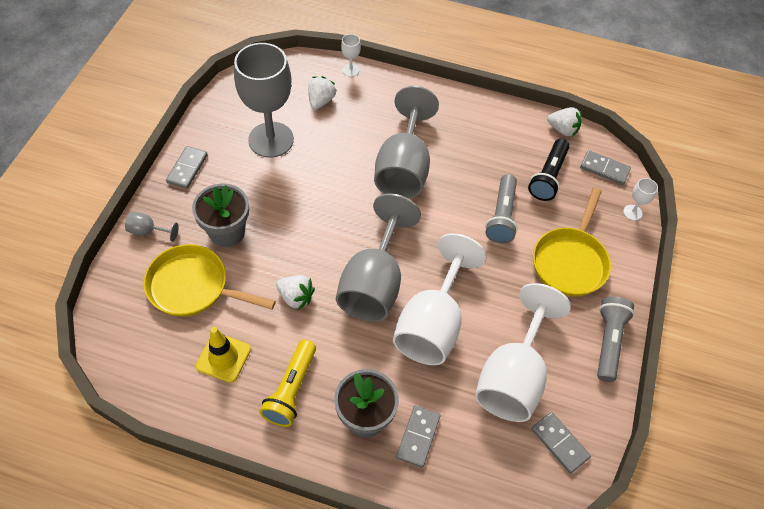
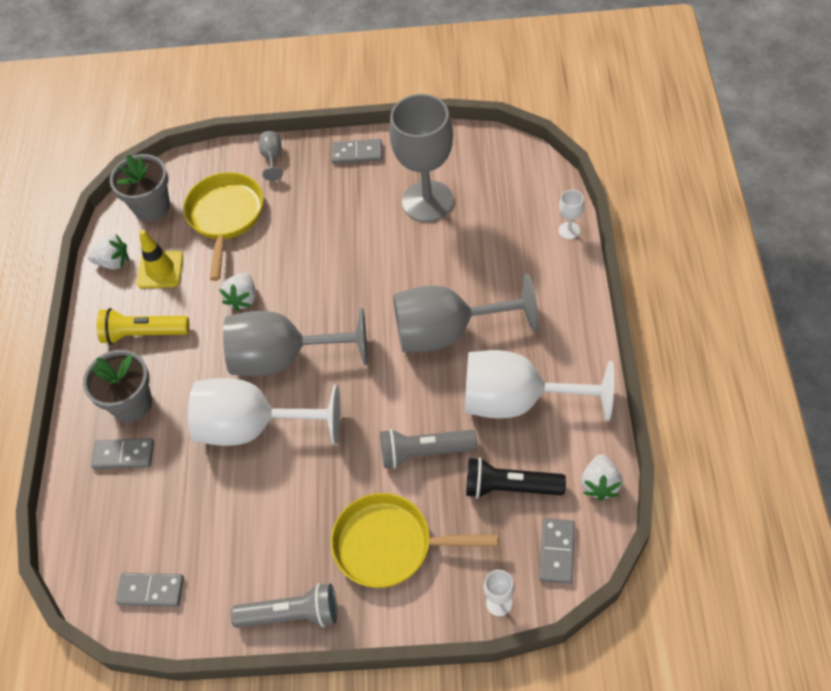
camera: 80 degrees right, 0 degrees up
grey flower pot [192,184,249,247] -> grey flower pot moved to [110,154,170,221]
white strawberry [308,76,336,109] -> white strawberry moved to [88,234,129,269]
white goblet [475,283,571,422] -> white goblet moved to [465,350,614,421]
grey domino [532,412,591,474] -> grey domino turned 60 degrees clockwise [115,573,184,607]

